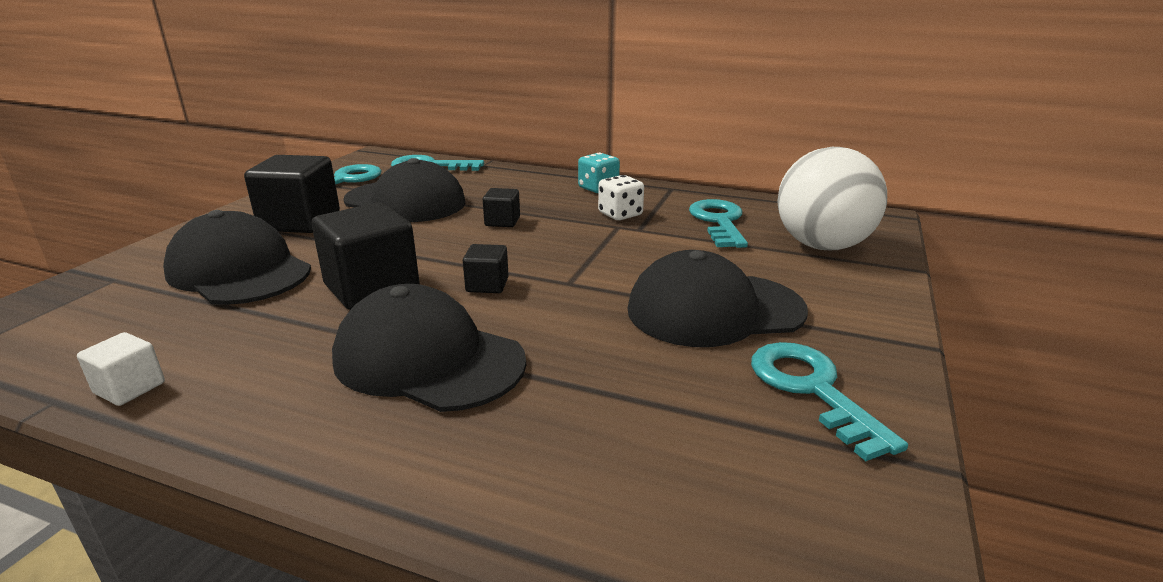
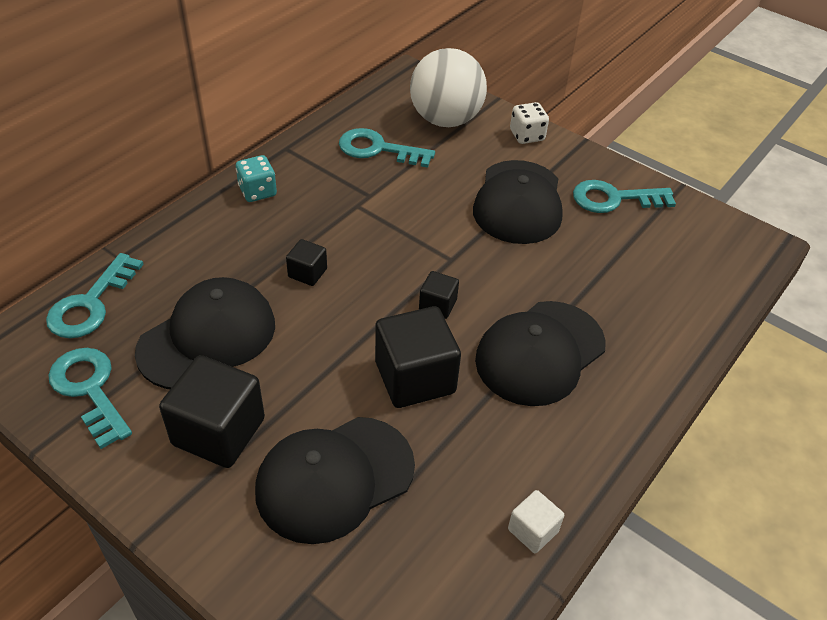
camera: 75 degrees left, 20 degrees up
white dice [598,175,644,220] -> white dice moved to [510,102,549,144]

